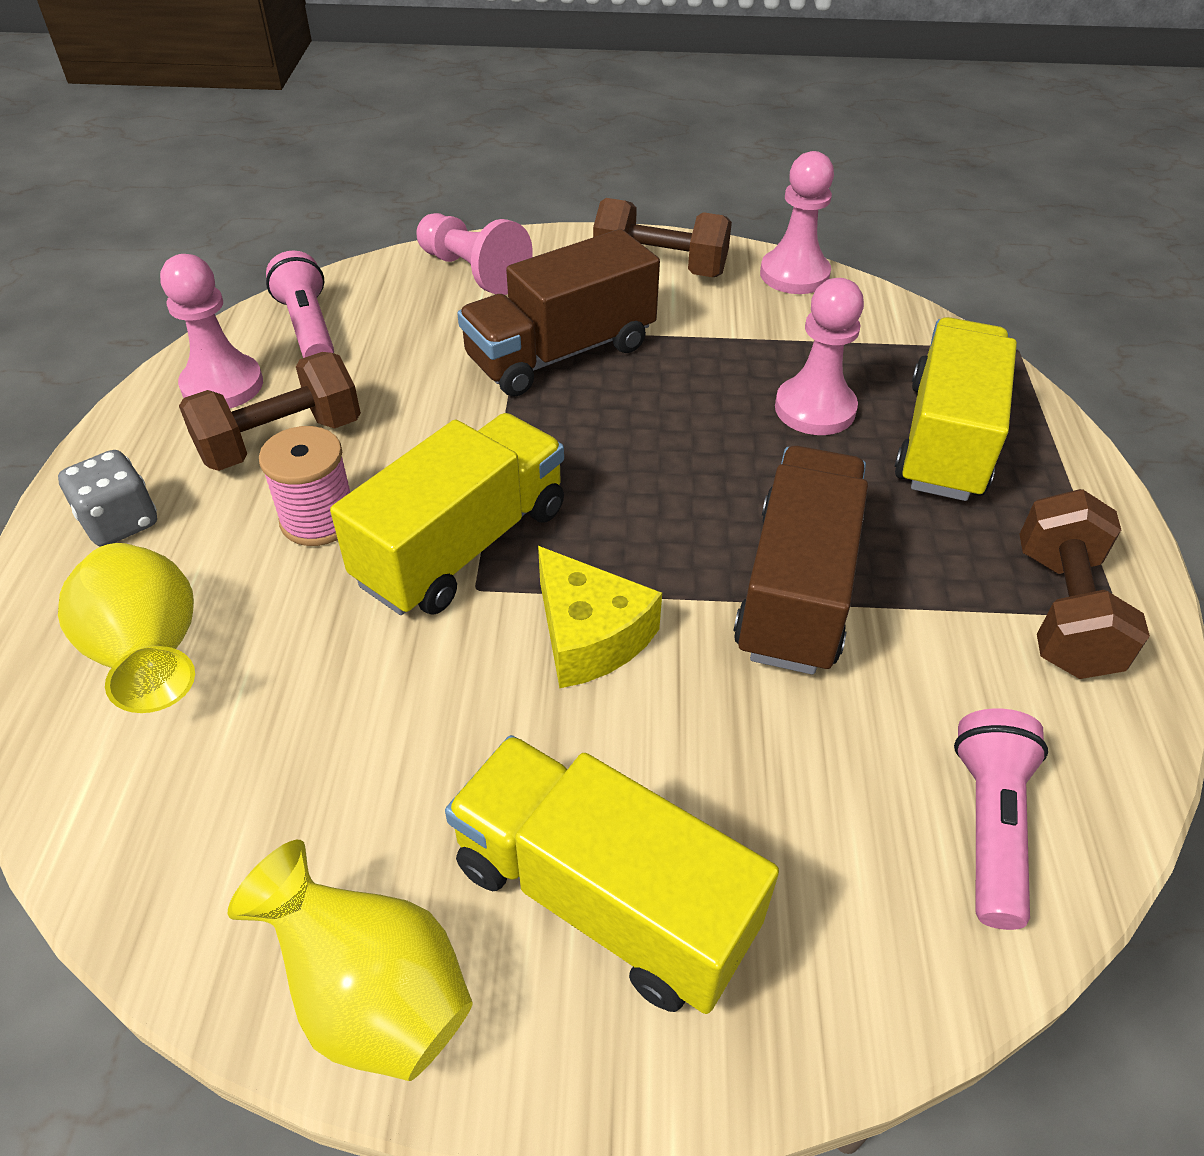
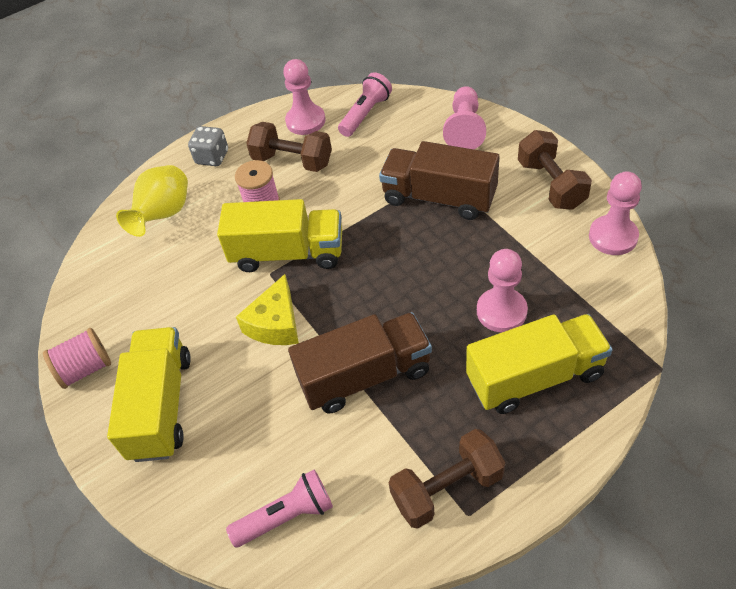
camera: 60 degrees right, 5 degrees up
yellow vase [228,840,473,1081] -> pink spool [43,328,111,389]

